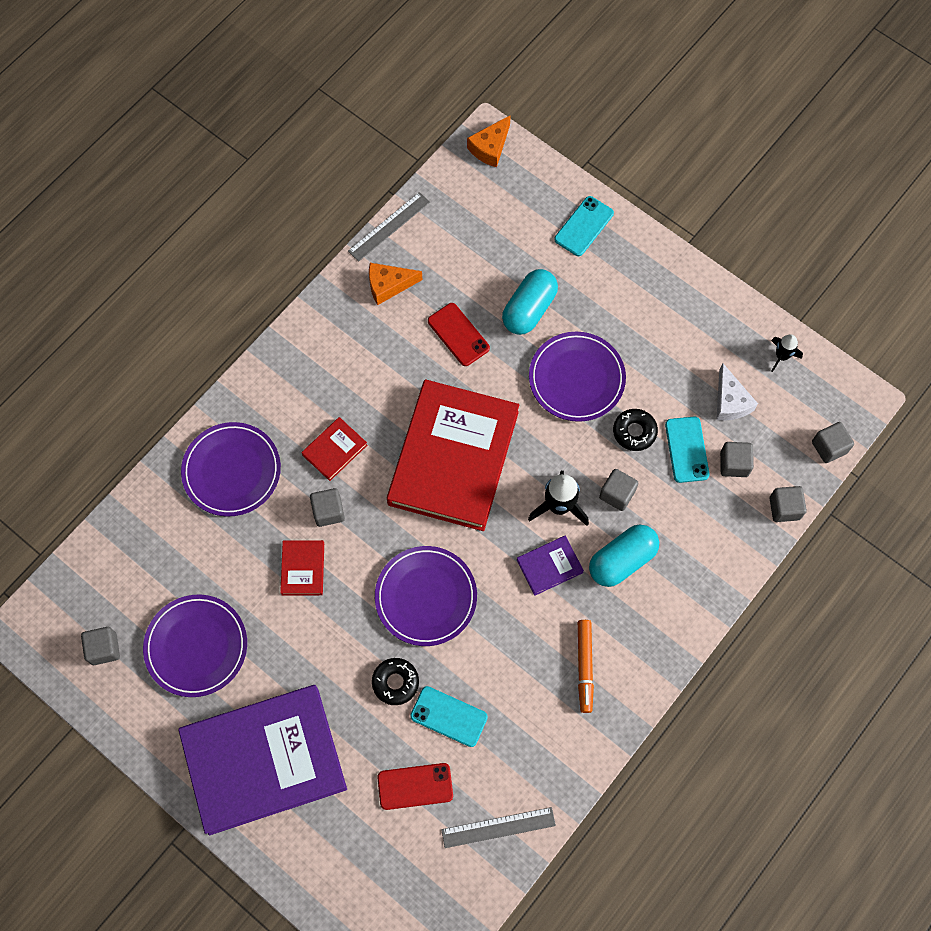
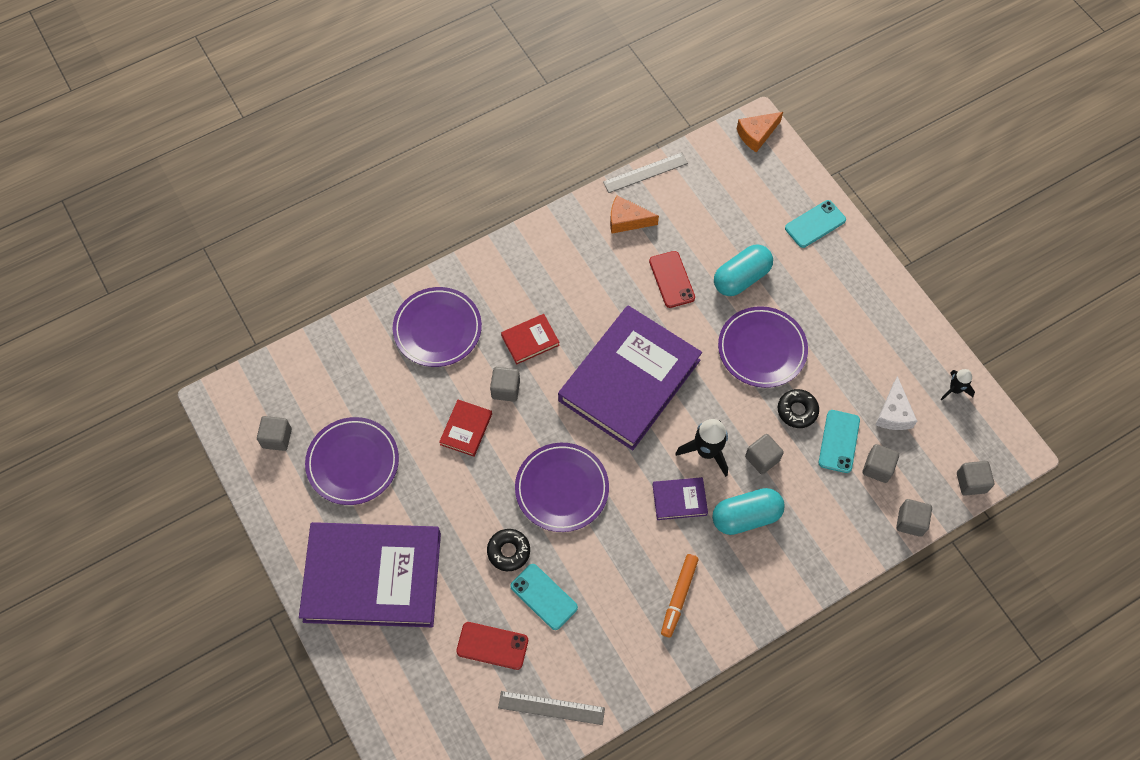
camera: 20 degrees right, 5 degrees down
red book [387,379,519,531] -> purple book [558,305,702,450]

